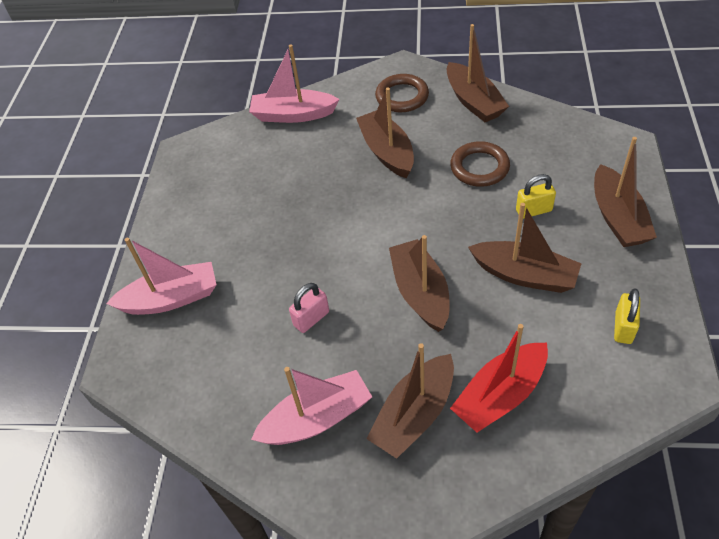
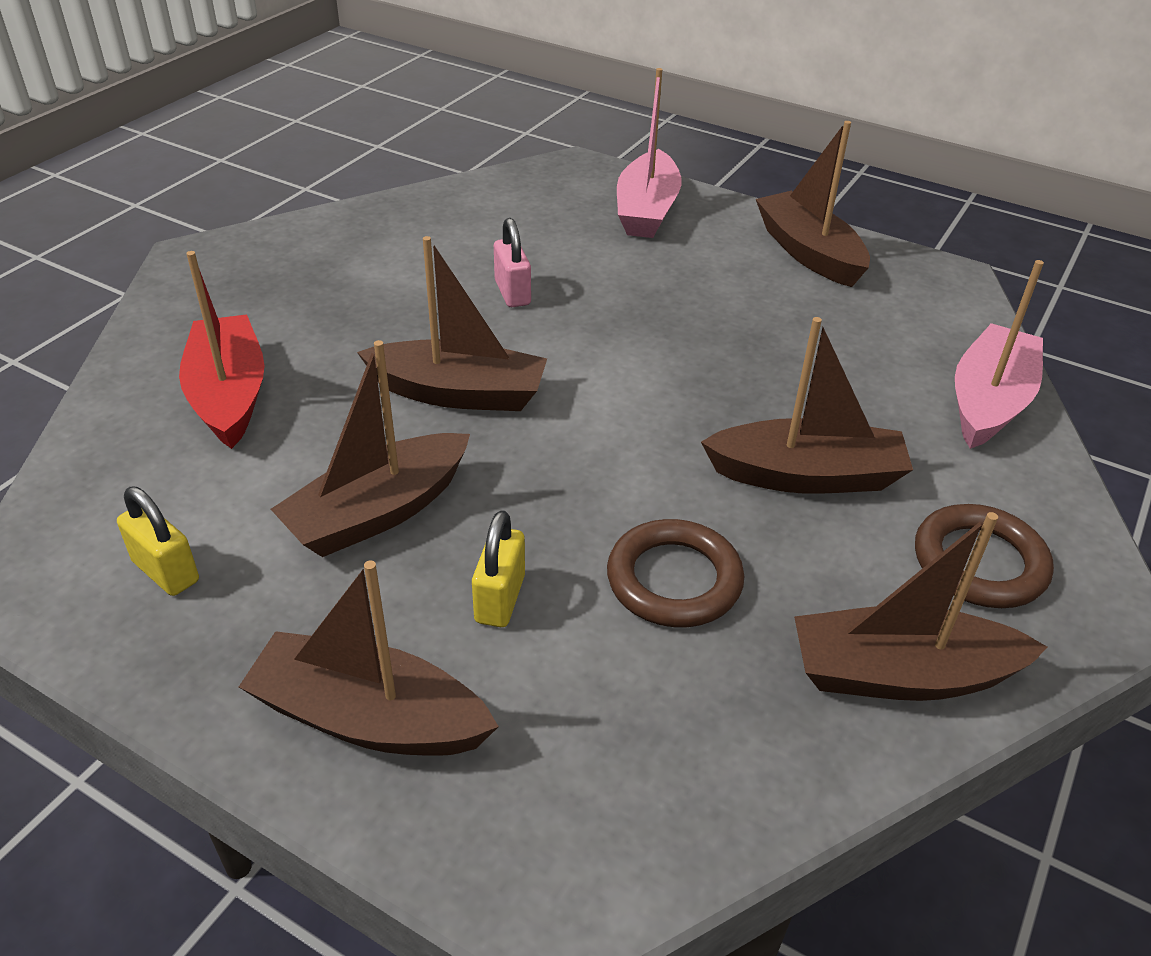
camera: 110 degrees right, 10 degrees down
pink boat [251,367,372,445] -> none
brown boat [366,343,454,459] -> brown boat moved to [756,121,870,287]

